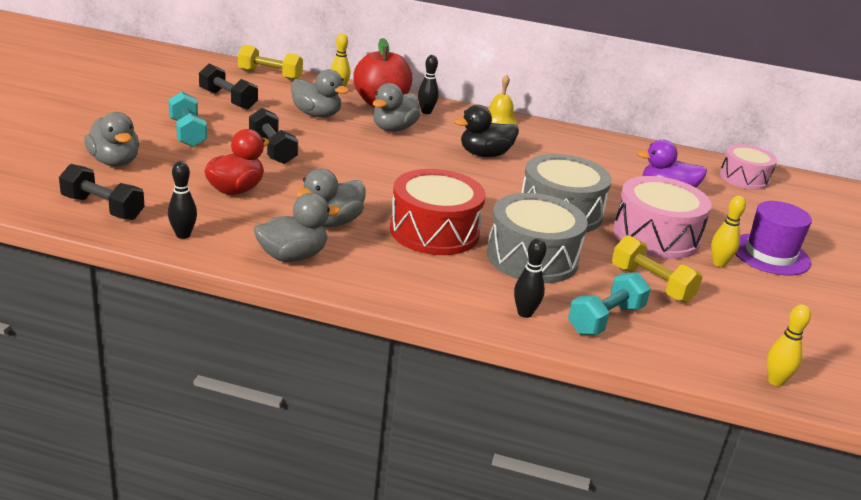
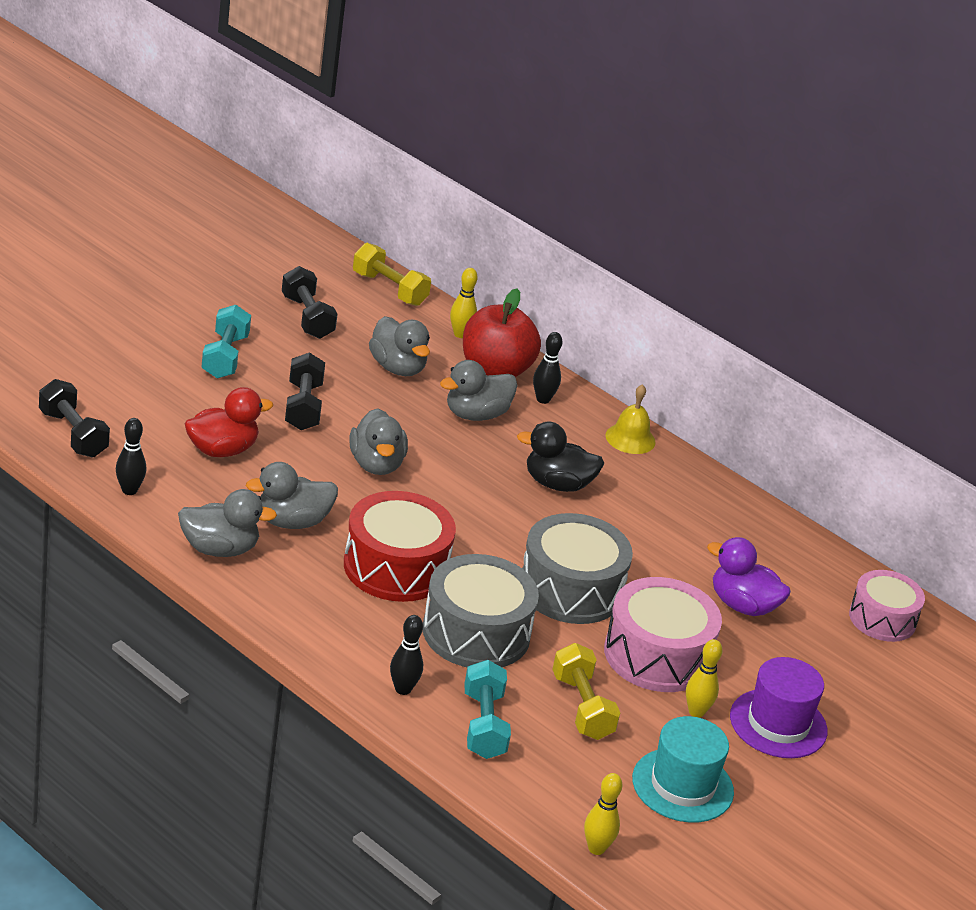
camera: 25 degrees right, 5 degrees up
grey duck [84,112,139,167] -> grey duck moved to [350,408,408,475]
turquoise dumbbell [568,272,651,335] -> turquoise dumbbell turned 75 degrees counterclockwise [464,660,511,759]
none -> turquoise hat [632,716,734,823]

